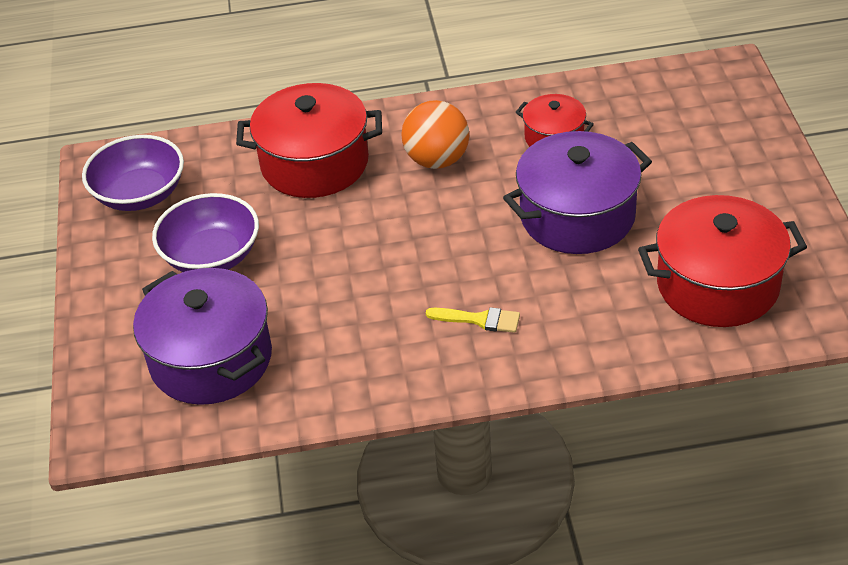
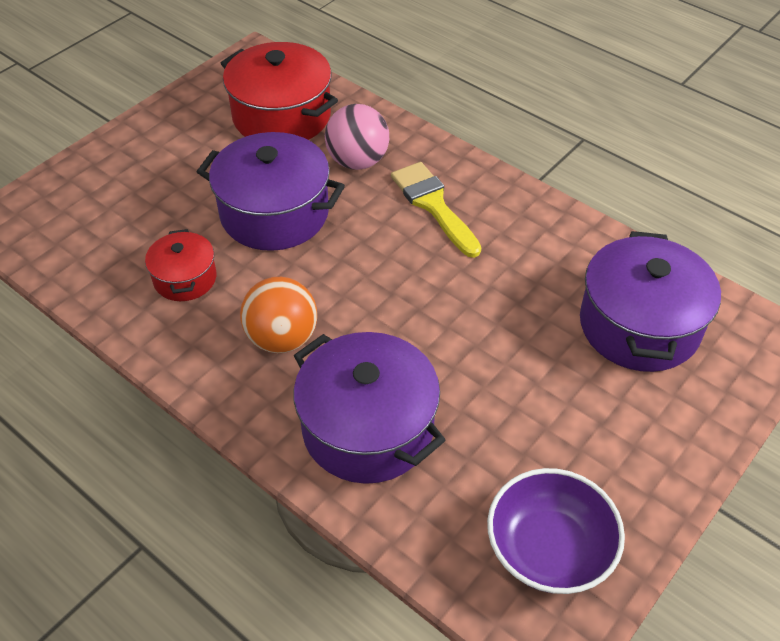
camera: 135 degrees left, 5 degrees up
purple bowl [152,193,259,272] -> none
red pot [236,83,382,198] -> purple pot [293,332,446,484]
yellow brush [426,307,520,333] -> yellow brush [391,162,481,258], size x1.66
none -> pink ball [325,104,389,170]

